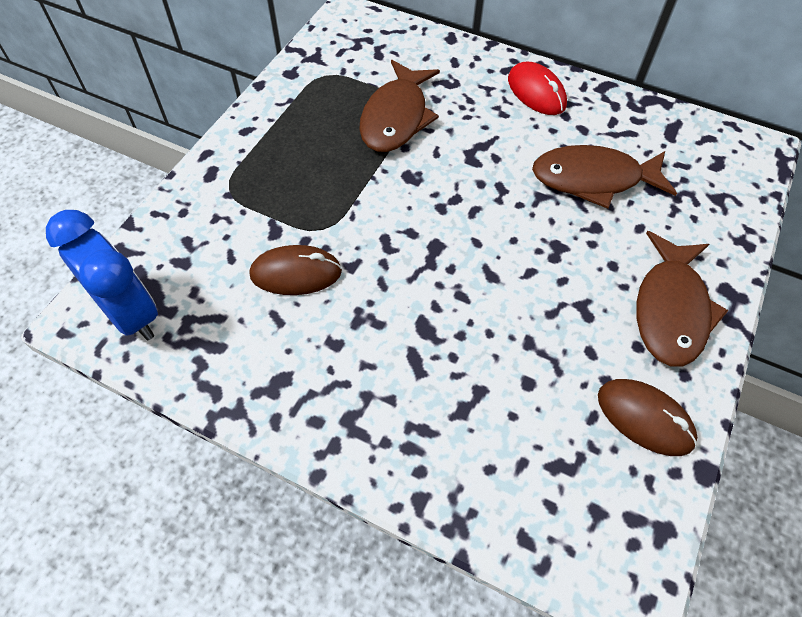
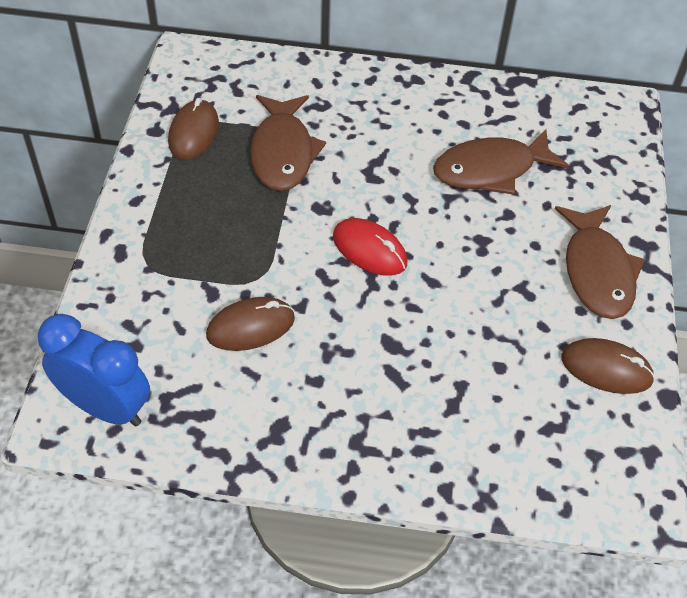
camera: 20 degrees left, 5 degrees down
red mouse [508,62,567,115] -> red mouse moved to [333,218,407,276]
none -> brown mouse [168,98,219,160]

